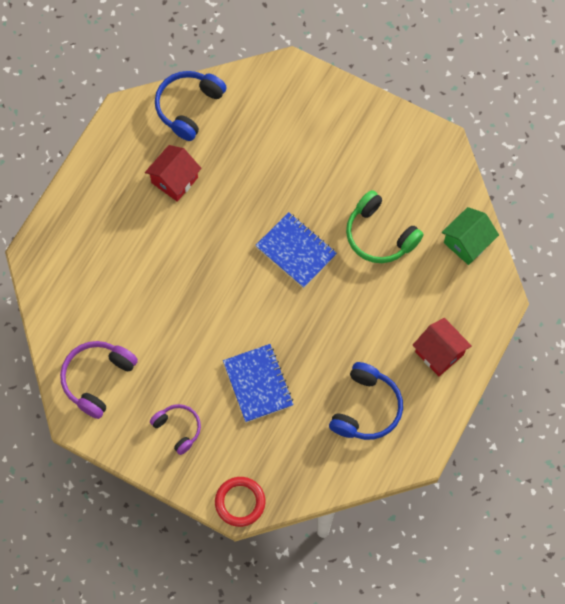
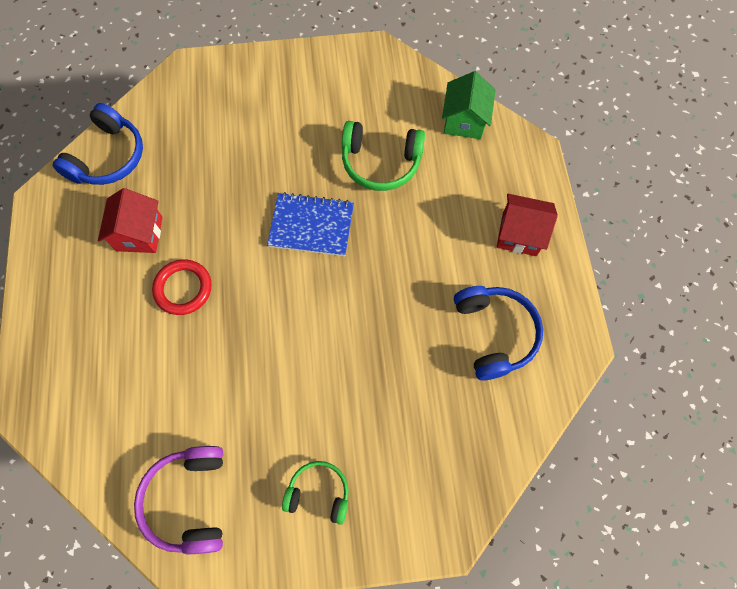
camera: 35 degrees left, 0 degrees up
purple headphones [150,404,201,455] -> green headphones [282,461,349,525]
blue headphones [155,71,227,141] -> blue headphones turned 150 degrees counterclockwise [52,103,143,185]
red ring [215,477,265,527] -> red ring moved to [152,259,212,315]
blue notebook [223,344,294,422] -> none

